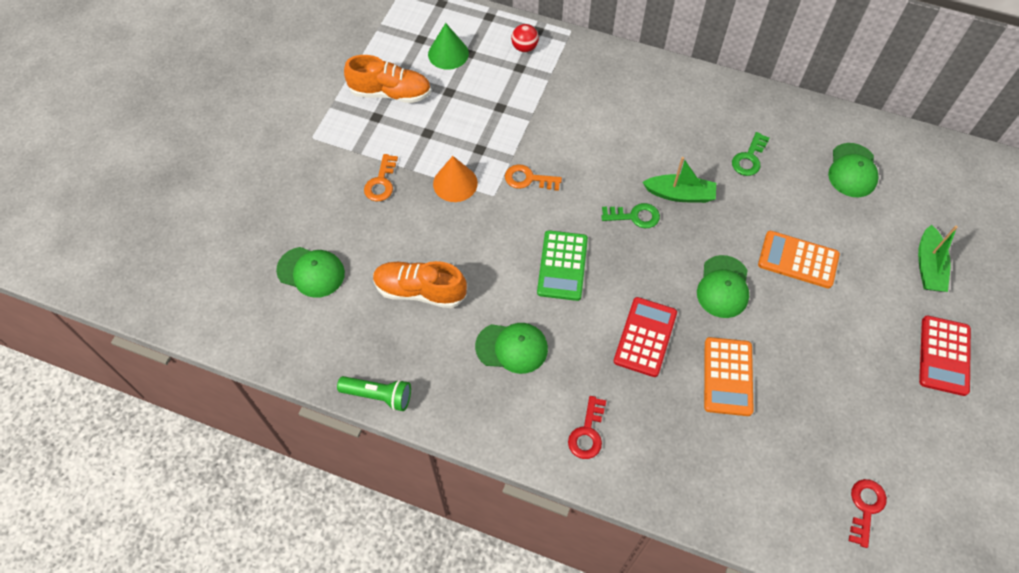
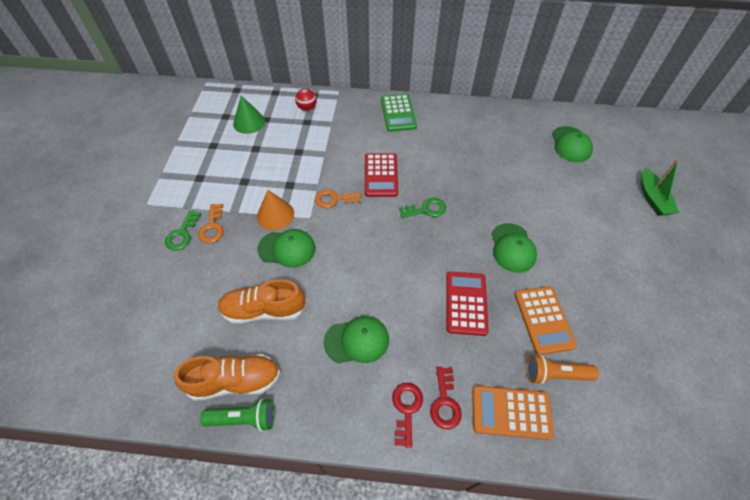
camera: 15 degrees left, 5 degrees down
green cap [276,247,345,298] -> green cap moved to [257,229,315,268]
orange shoe [344,55,431,103] -> orange shoe moved to [174,354,280,401]
green calculator [537,230,588,301] -> green calculator moved to [381,94,417,132]
green boat [642,157,716,203] -> none
green key [732,132,769,176] -> green key moved to [165,210,201,250]
orange calculator [758,231,840,289] -> orange calculator moved to [472,386,554,440]
red key [849,479,887,548] -> red key moved to [392,382,423,448]
red calculator [919,316,971,396] -> red calculator moved to [365,153,398,197]
none -> orange flashlight [526,354,599,385]

